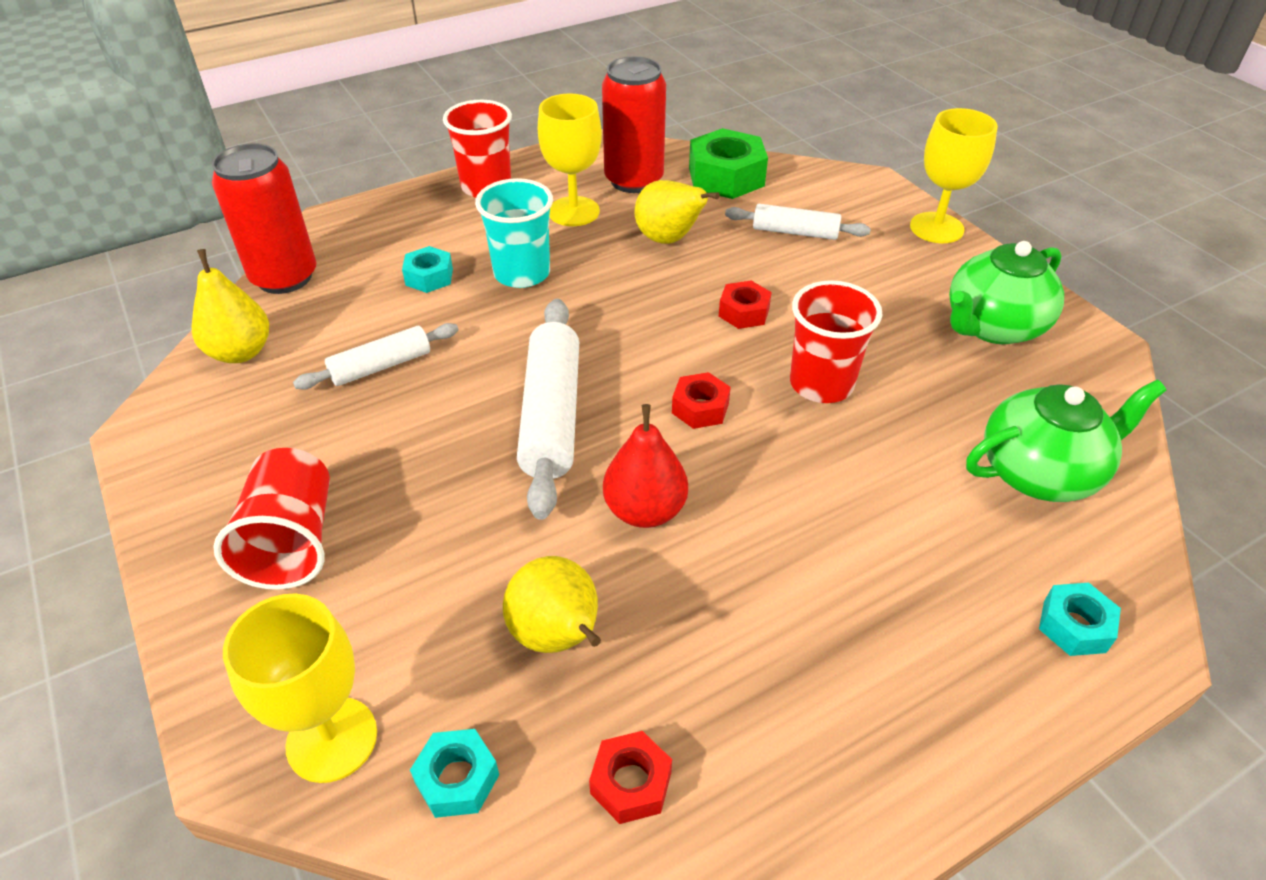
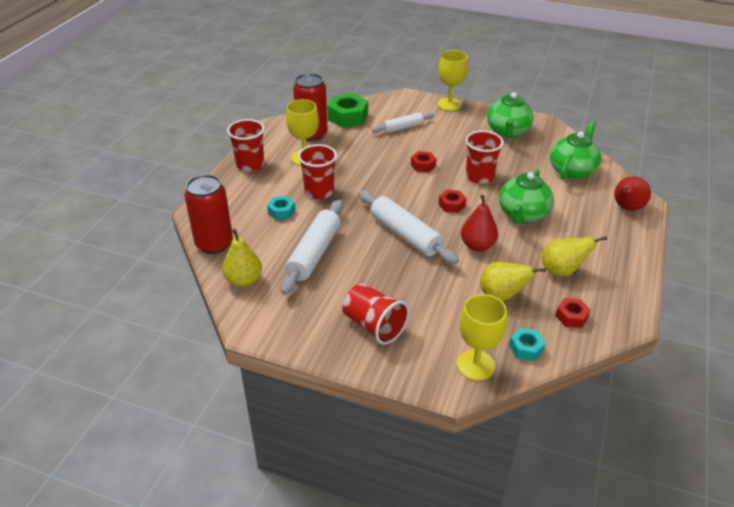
camera: 40 degrees left, 5 degrees down
white rolling pin [293,323,459,390] -> white rolling pin [281,200,343,295], size x1.67
turquoise cup [475,178,553,288] -> red cup [298,144,337,199]
yellow pear [634,180,720,244] -> yellow pear moved to [541,236,607,276]
turquoise nut [1039,583,1121,656] -> red pear [614,176,651,211]
none -> green teapot [499,170,554,224]

